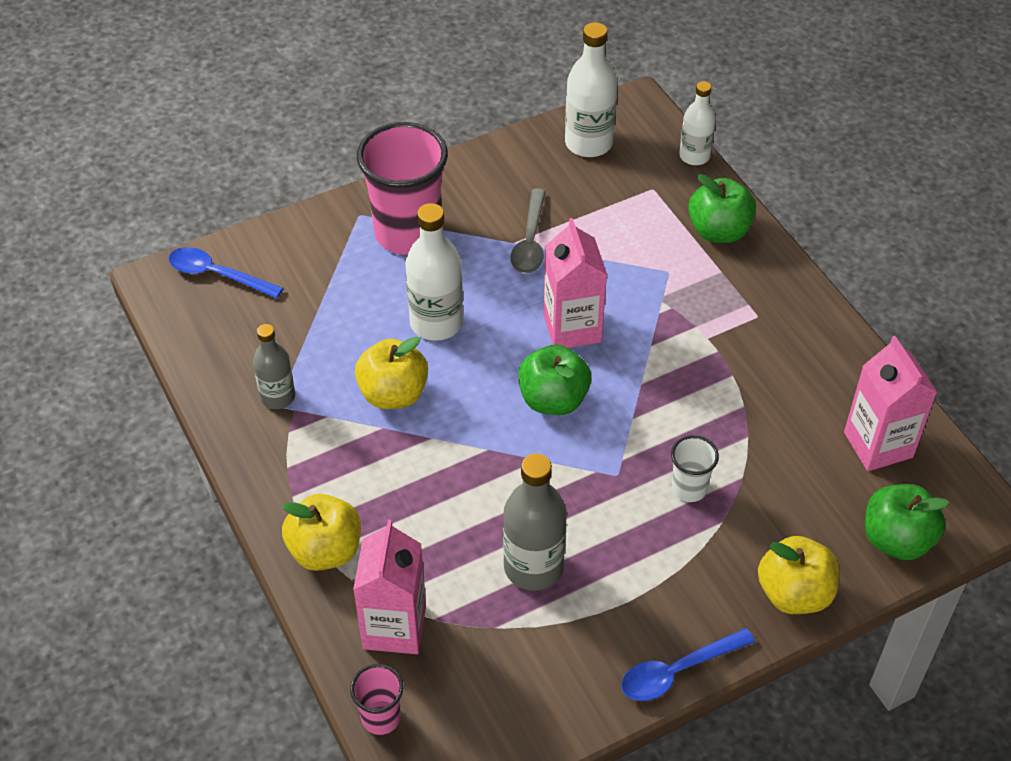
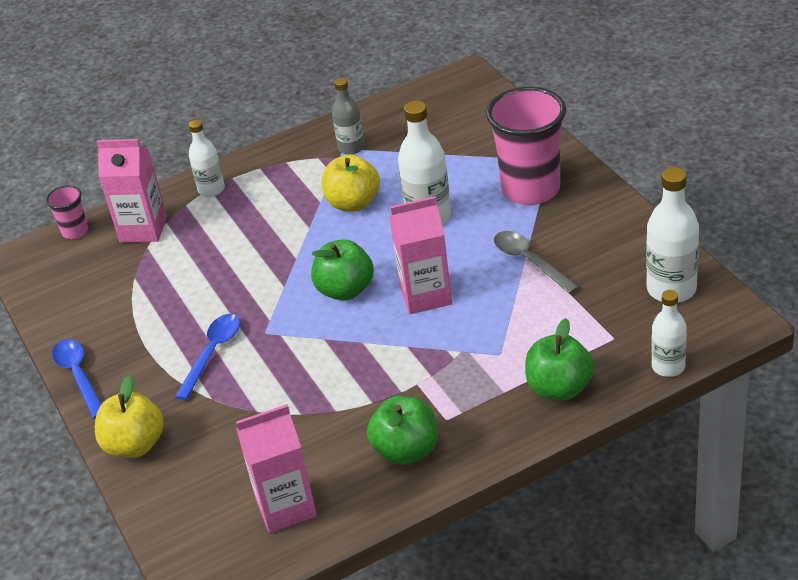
camera: 95 degrees right, 10 degrees down
blue spoon [169,247,283,298] -> blue spoon moved to [175,314,240,400]
yellow apple [282,494,361,571] -> white bottle [189,120,225,197]
grey bottle [503,454,567,591] -> none
grey spoon [510,188,546,274] -> grey spoon turned 45 degrees clockwise [494,231,579,294]
white cup [671,435,719,502] -> none
green apple [865,484,949,560] -> green apple moved to [367,396,438,465]

